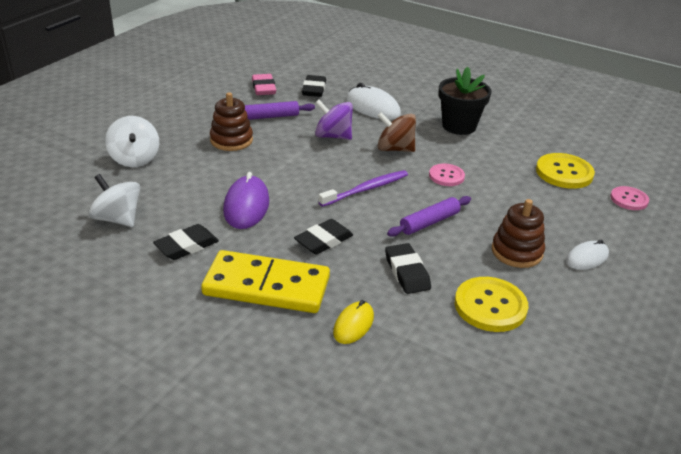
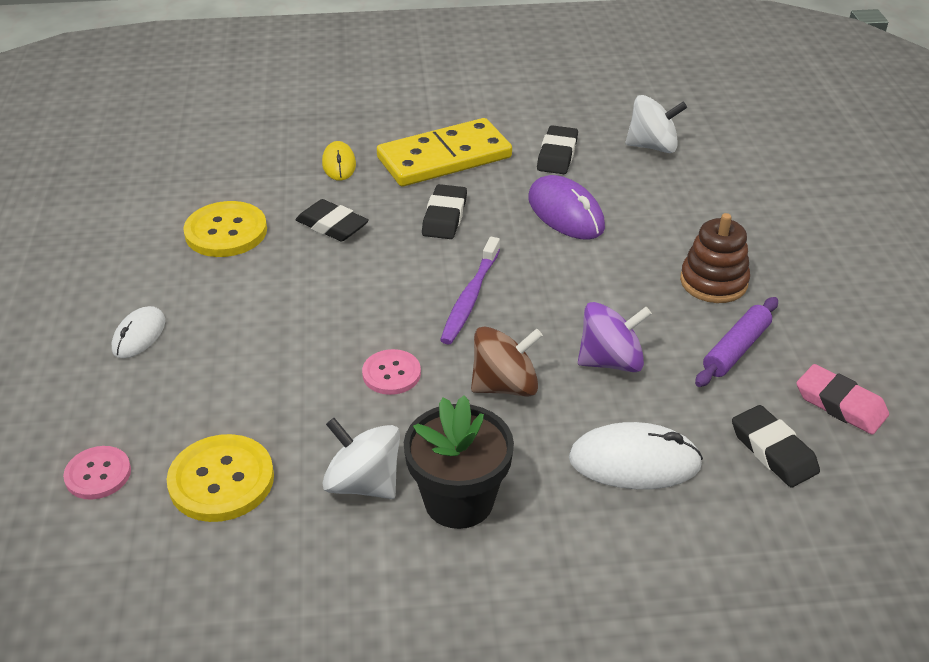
camera: 145 degrees right, 5 degrees up
white spinning top [105,116,159,167] -> white spinning top moved to [322,418,400,499]
purple rolling pin [387,196,471,237] -> none
brown stacking toy [492,199,545,268] -> none

